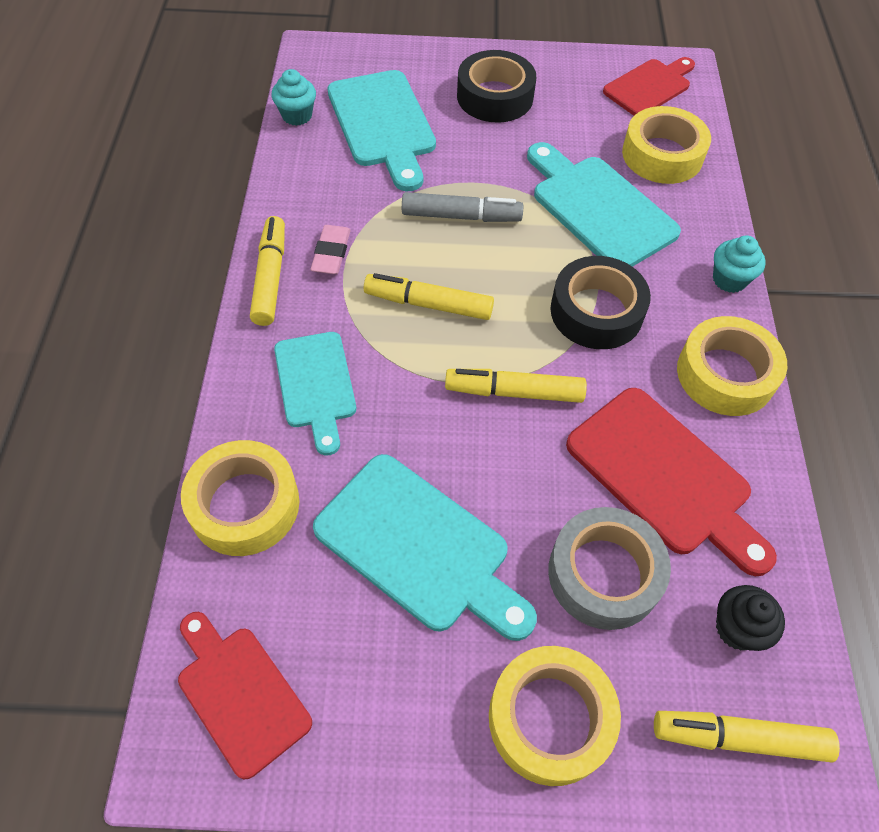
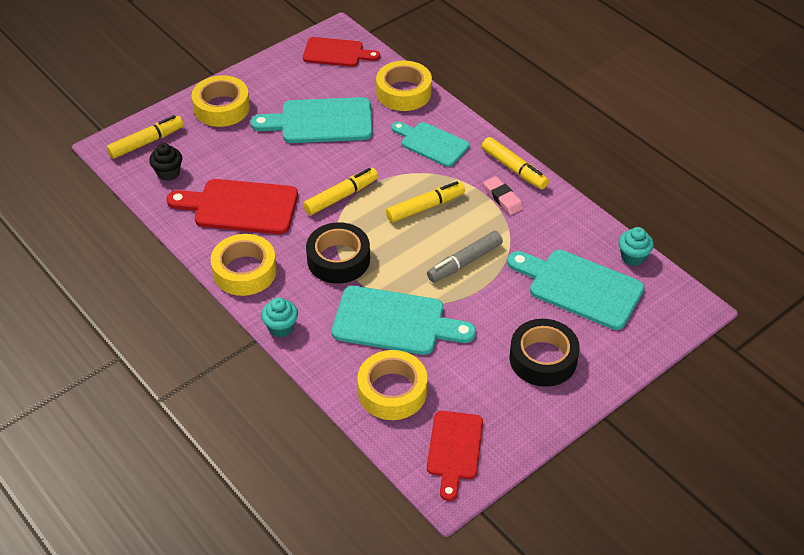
camera: 140 degrees right, 10 degrees down
grey tape [548,507,671,630] -> none

